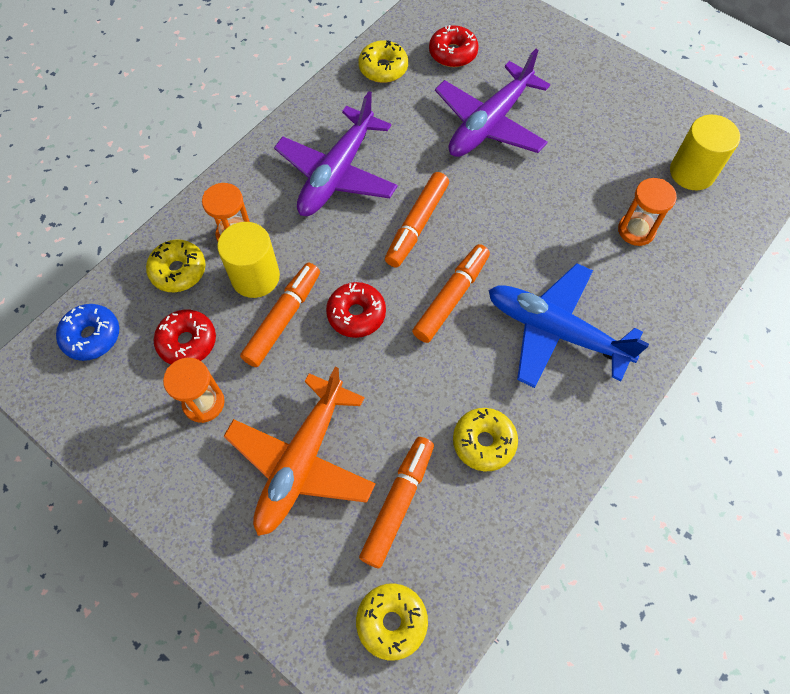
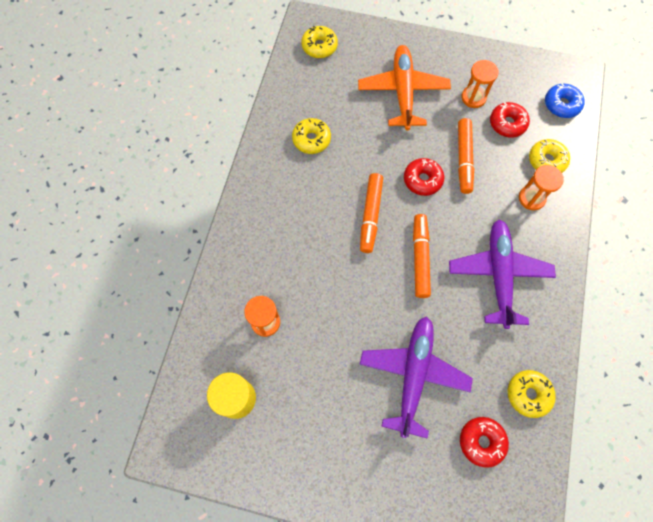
camera: 155 degrees right, 5 degrees up
yellow cylinder [217,222,280,298] -> none
orange marker [359,437,434,568] -> none
blue plane [489,263,649,388] -> none

